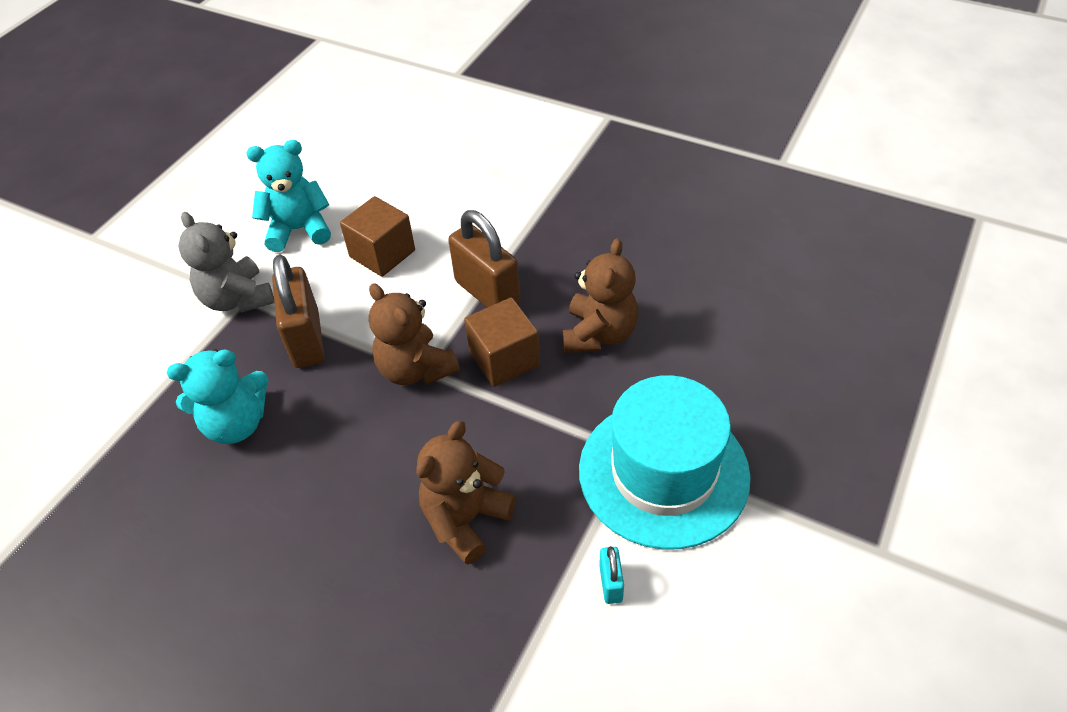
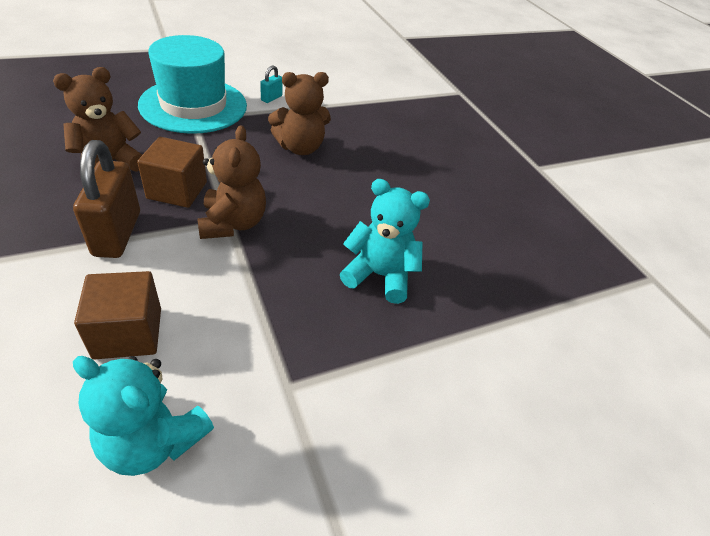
camera: 150 degrees left, 5 degrees down
grey teddy bear [178,212,274,313] -> none
brown padlock [272,255,324,368] -> none

